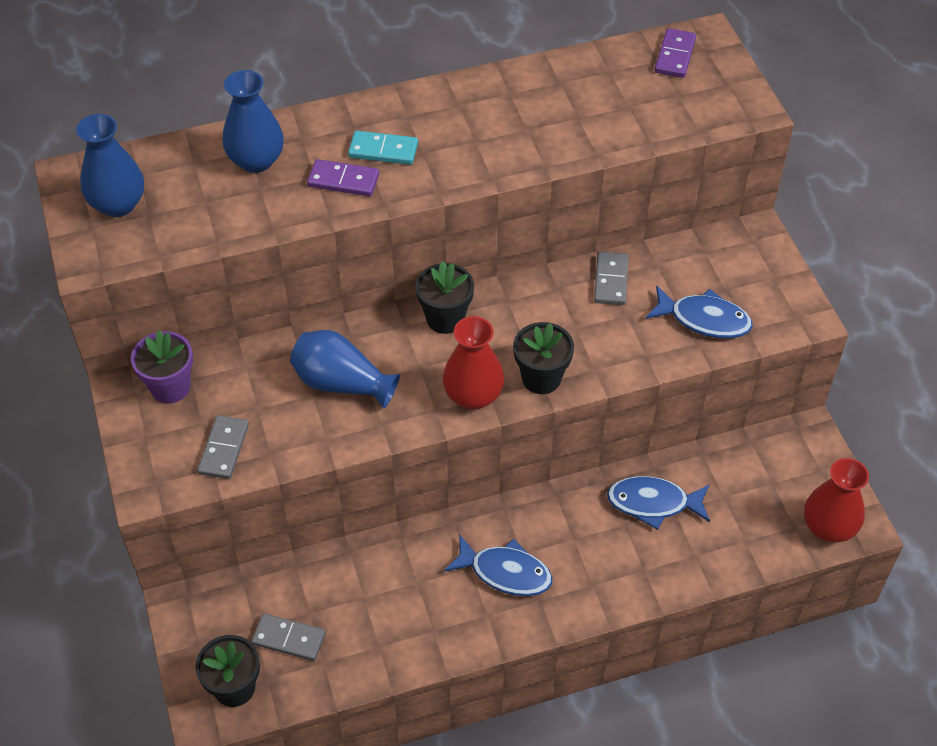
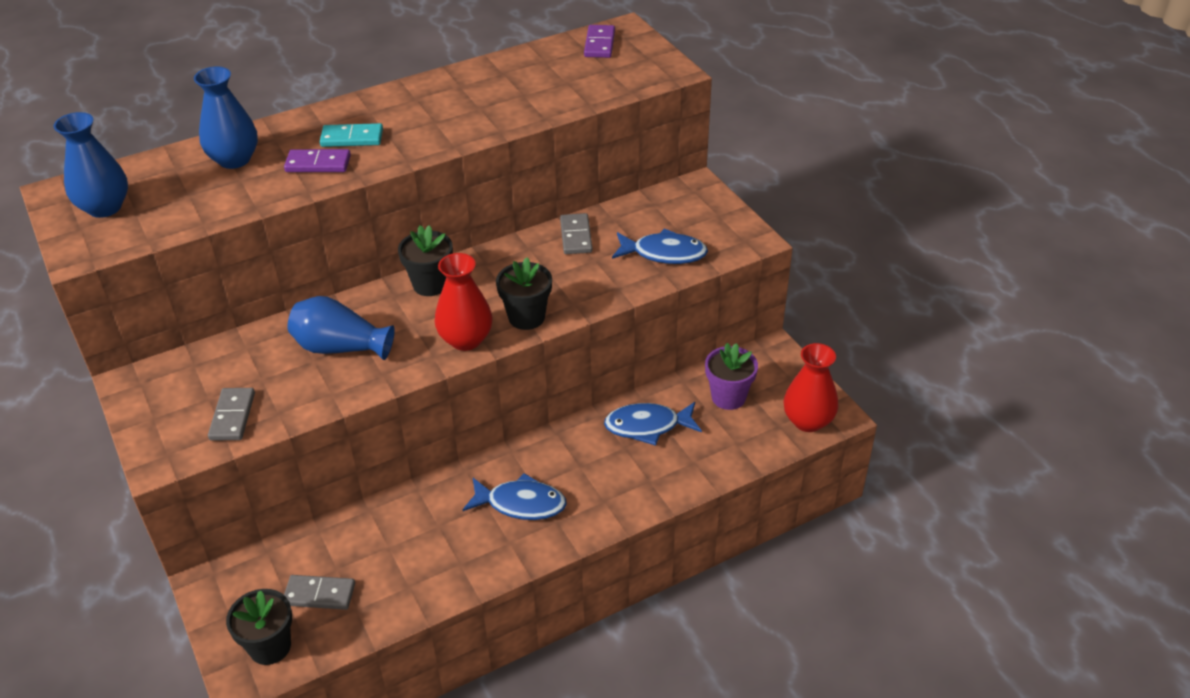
camera: 10 degrees left, 10 degrees down
purple flower pot [131,330,193,404] -> purple flower pot moved to [705,343,758,410]

